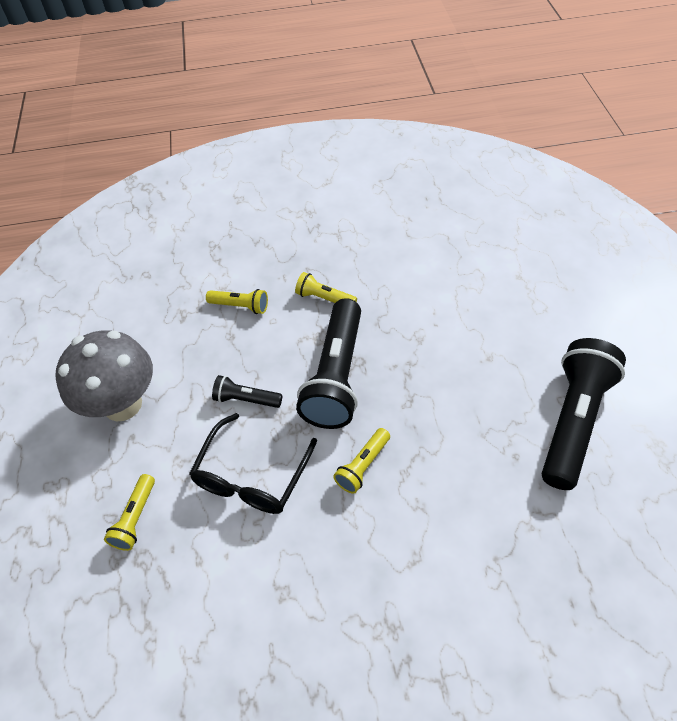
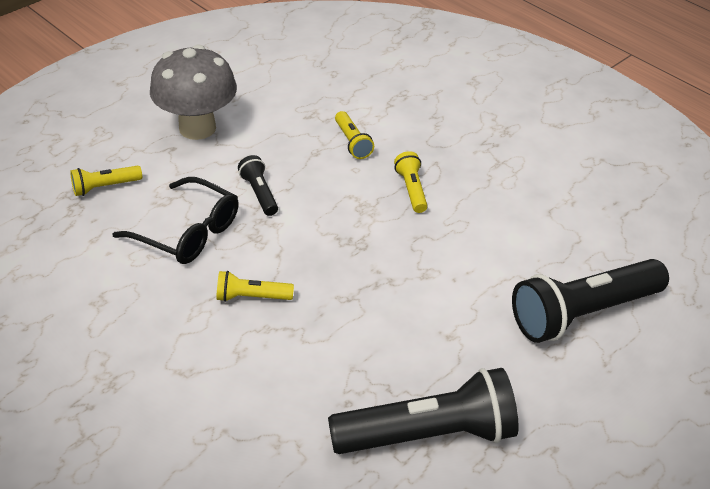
camera: 50 degrees right, 10 degrees down
black glasses [189,413,317,514] -> black glasses turned 135 degrees counterclockwise [112,177,239,264]
black flashlight [296,298,361,429] -> black flashlight moved to [512,259,669,343]

